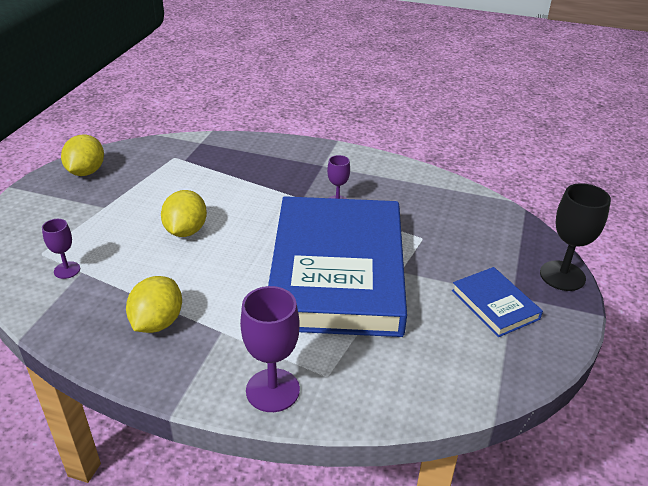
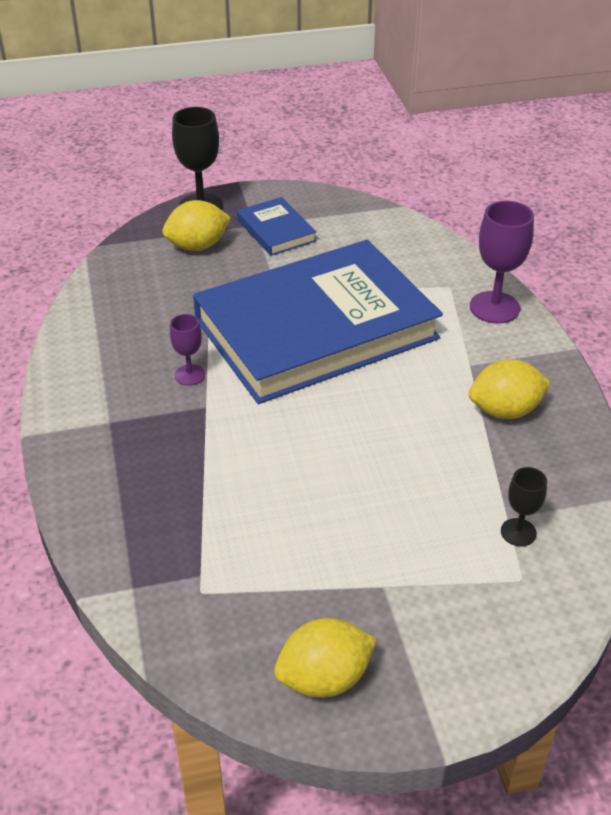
camera: 120 degrees left, 5 degrees up
purple goblet [42,219,80,279] -> black goblet [501,467,547,546]
yellow lemon [161,190,207,237] -> yellow lemon moved to [162,200,231,251]
blue book [452,267,543,337] -> blue book turned 60 degrees counterclockwise [237,197,317,256]

